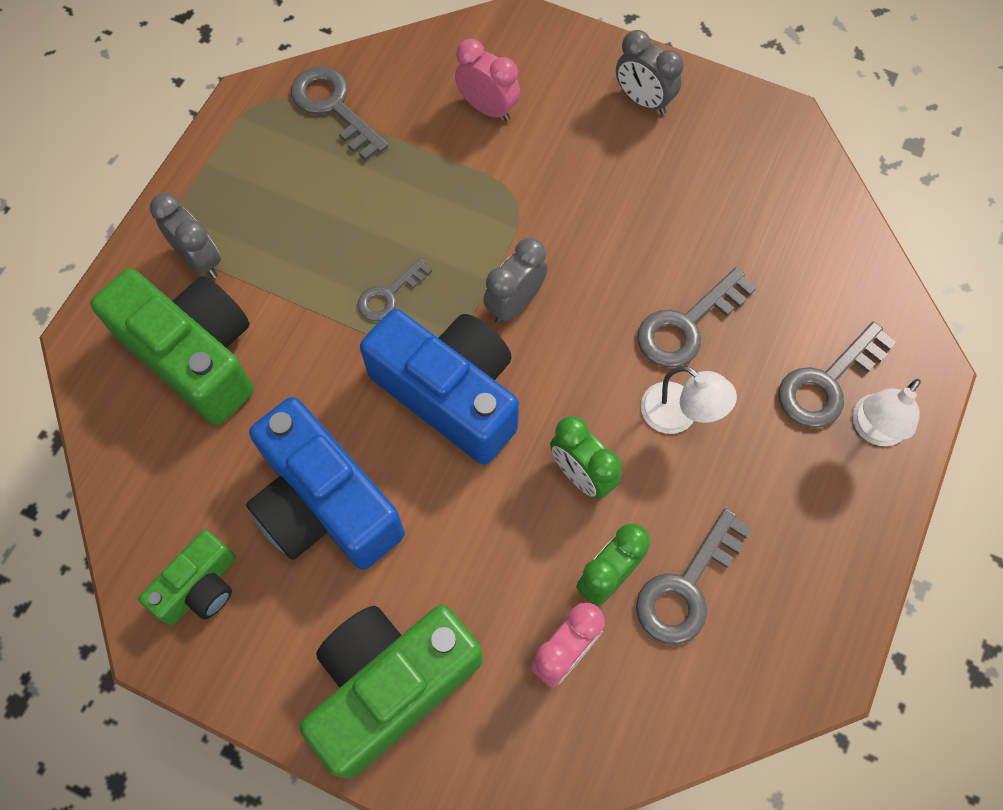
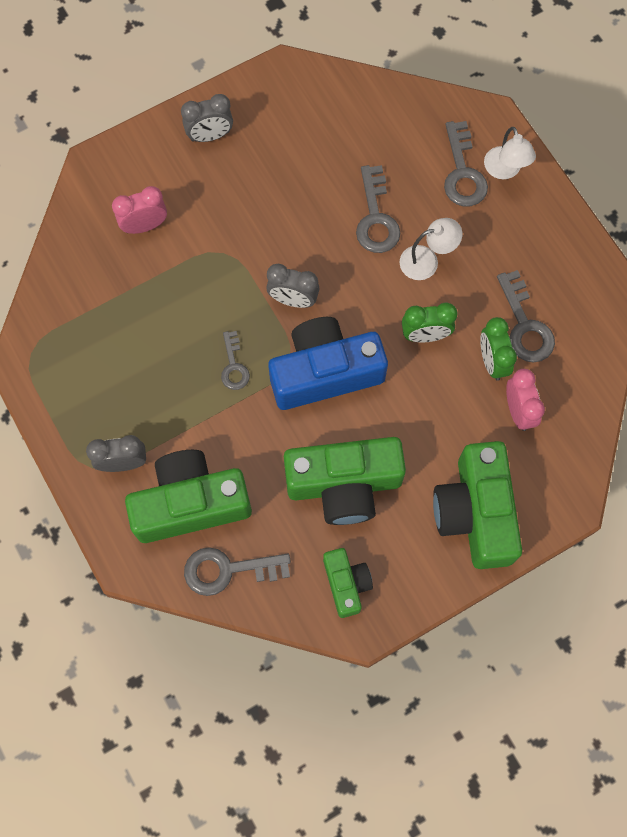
camera: 55 degrees left, 5 degrees up
blue camera [246,397,405,570] -> green camera [284,437,406,525]
grey key [291,66,389,161] -> grey key moved to [184,547,291,596]
grey clock [483,238,548,324] -> grey clock turned 60 degrees counterclockwise [266,264,320,308]

